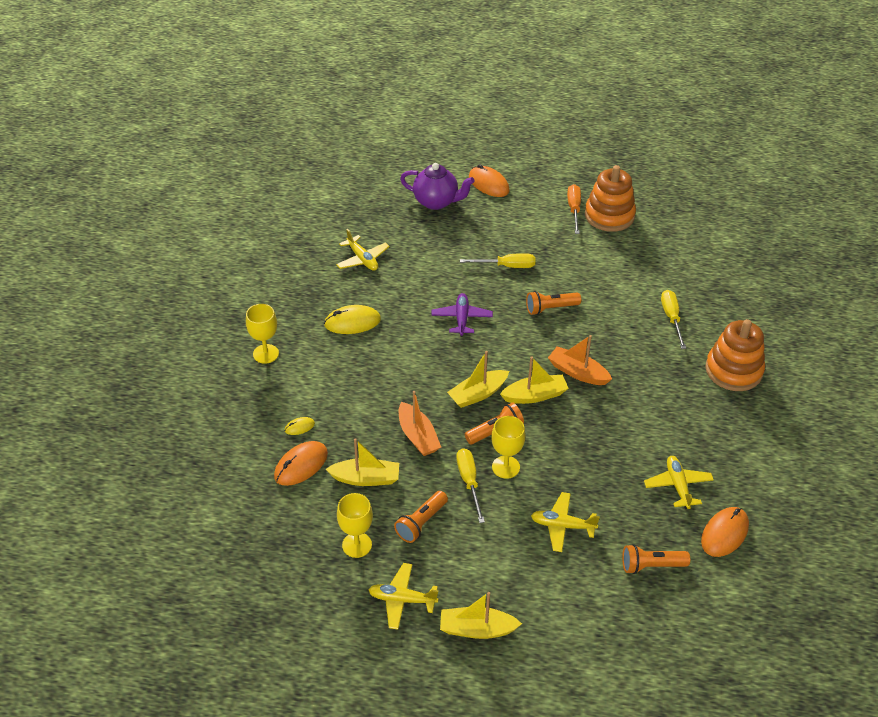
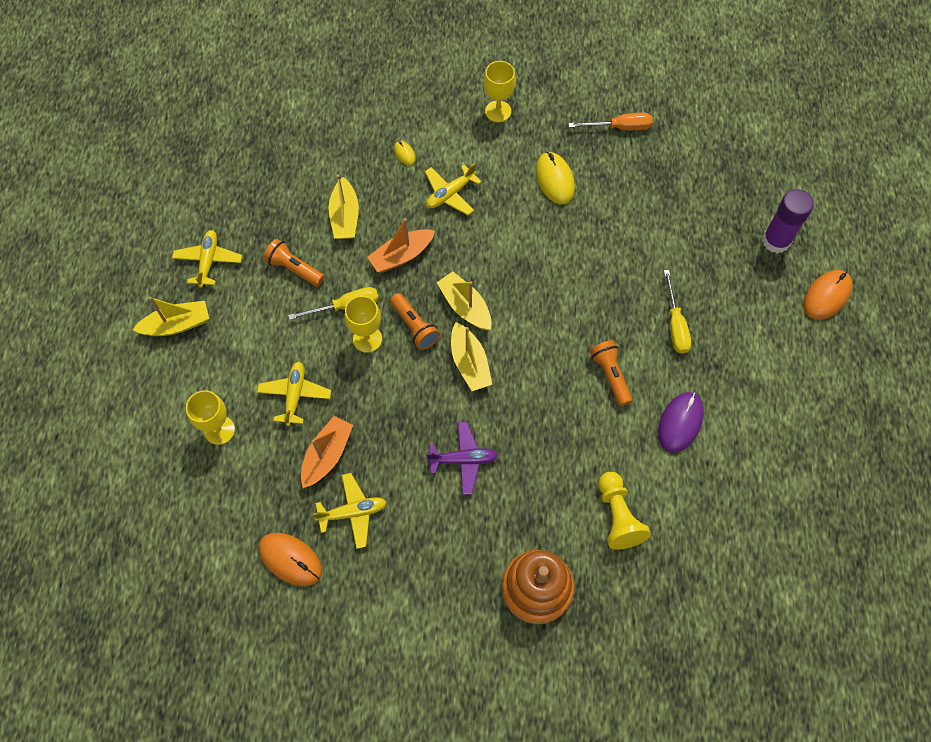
camera: 85 degrees right, 20 degrees up
orange mouse [274,441,328,486] -> none
yellow plane [336,229,390,271] -> yellow plane moved to [425,163,482,215]
yellow goblet [337,493,373,558] -> yellow goblet moved to [186,390,235,445]
purple teapot [400,163,475,210] -> purple glue stick [762,189,814,253]
purple plane [431,293,493,337] -> purple plane moved to [426,422,498,495]
yellow boat [440,592,522,639] -> yellow boat turned 75 degrees clockwise [133,297,209,336]
orange boat [548,335,612,385] -> orange boat moved to [301,416,353,488]
orange screwdriver [567,184,581,234] -> orange screwdriver moved to [569,113,653,130]
orange stacking toy [585,165,636,232] -> none
orange flashlight [622,544,690,574] -> none
yellow screwdriver [661,290,686,349] -> yellow pawn [598,472,651,550]
none -> purple mouse [658,392,704,453]

